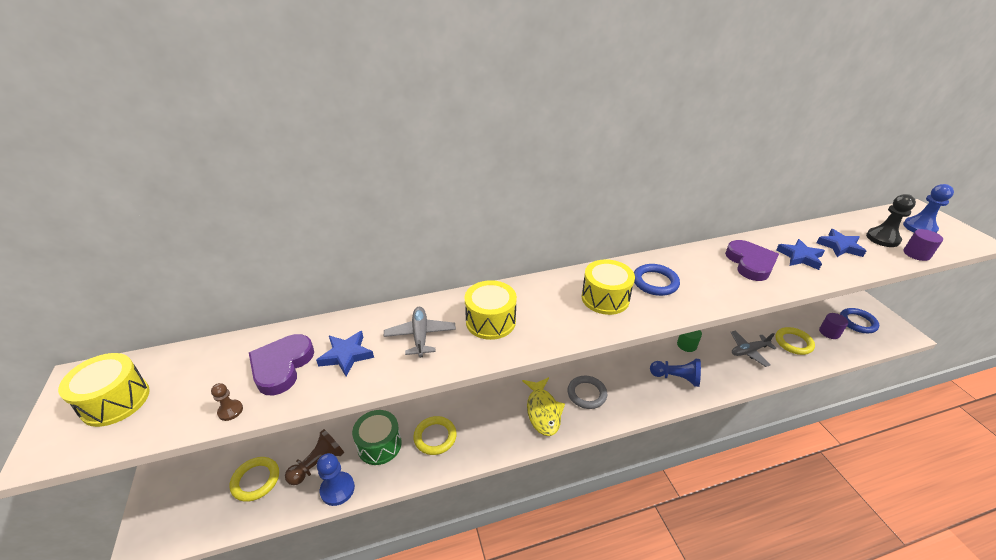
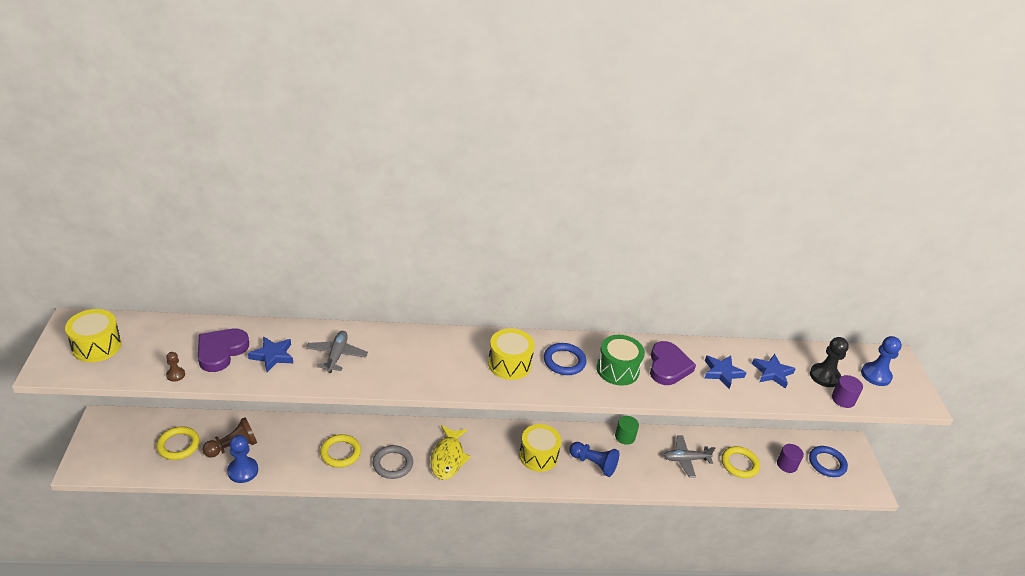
camera: 10 degrees right, 0 degrees up
green drum [352,410,402,465] -> green drum moved to [597,335,645,386]
yellow drum [465,280,517,340] -> yellow drum moved to [519,424,561,472]
grey ring [567,376,607,409] -> grey ring moved to [373,445,413,479]

